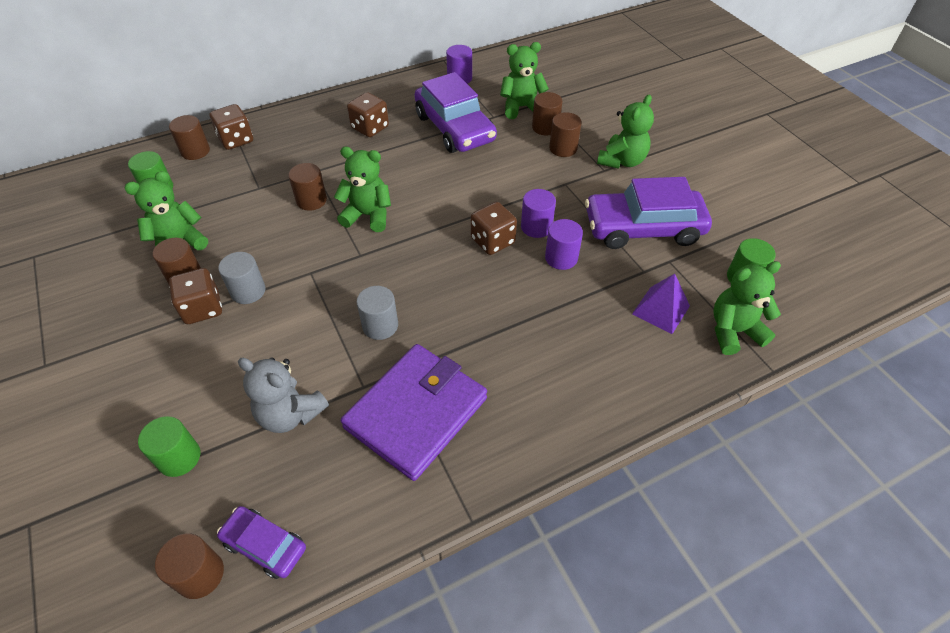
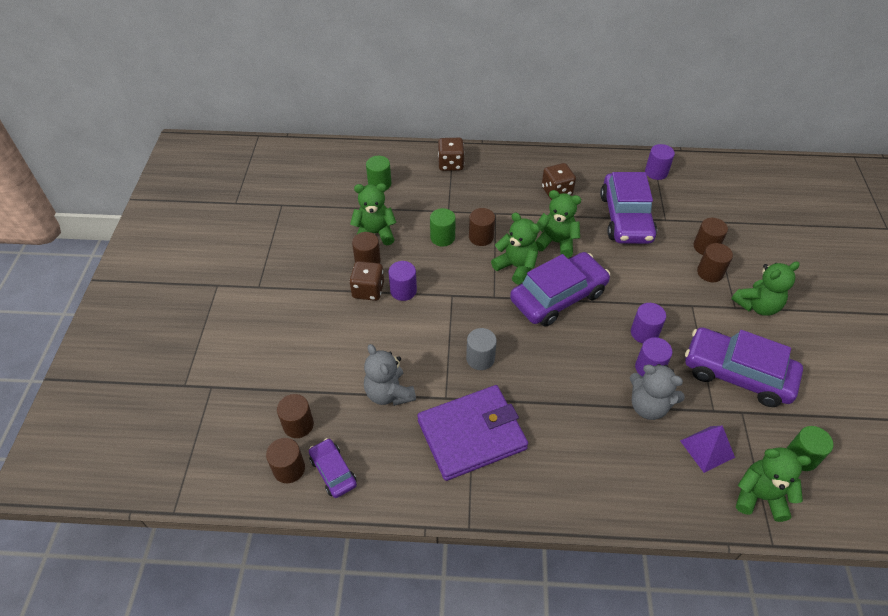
camera: 30 degrees right, 0 degrees up
green cylinder [138,416,200,477] -> green cylinder moved to [430,208,456,246]
brown cylinder [169,115,210,160] -> brown cylinder moved to [277,394,314,438]
grey cylinder [218,252,266,304] -> purple cylinder [388,261,417,301]
brown dice [471,202,517,255] -> none
green teddy bear [500,42,549,119] -> green teddy bear moved to [535,190,581,258]
none -> purple car [510,252,610,326]
none -> grey teddy bear [630,364,685,420]

